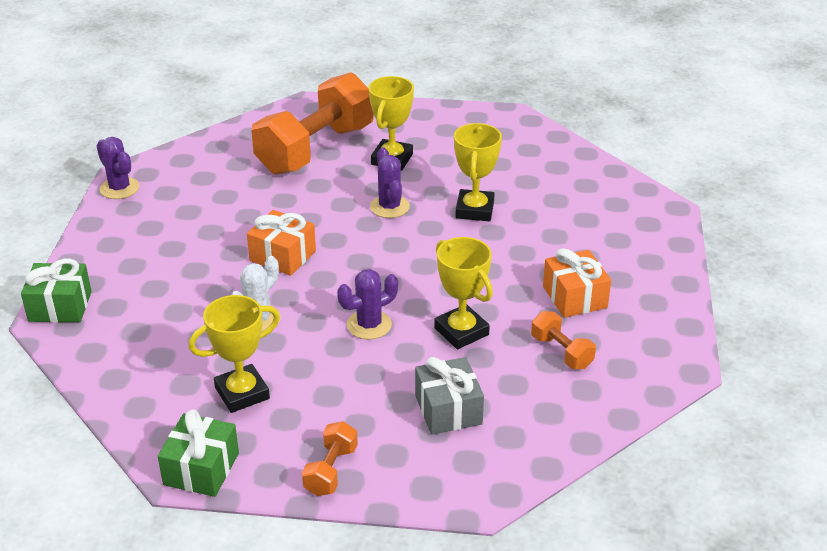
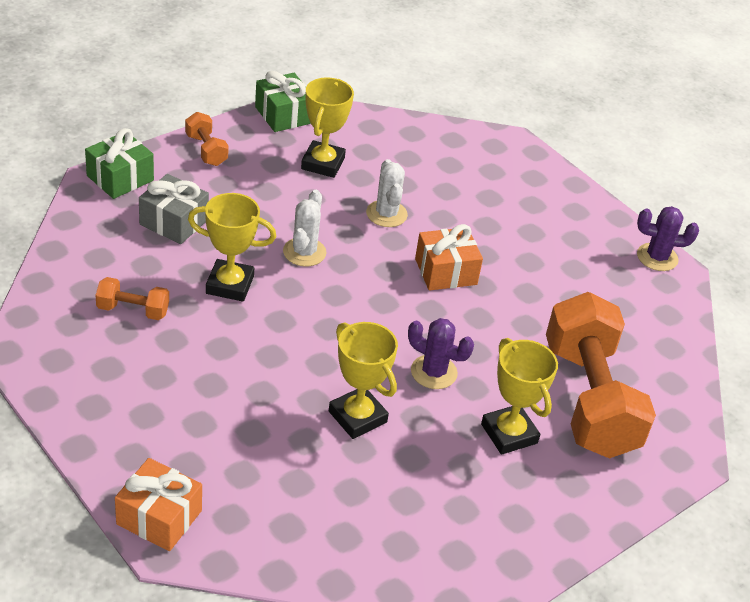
camera: 130 degrees right, 5 degrees up
green gift [21,259,92,323] -> green gift moved to [85,128,154,199]
purple cactus [337,269,398,340] -> white cactus [283,190,326,266]
orange gift [543,248,611,318] -> orange gift moved to [115,458,202,551]

